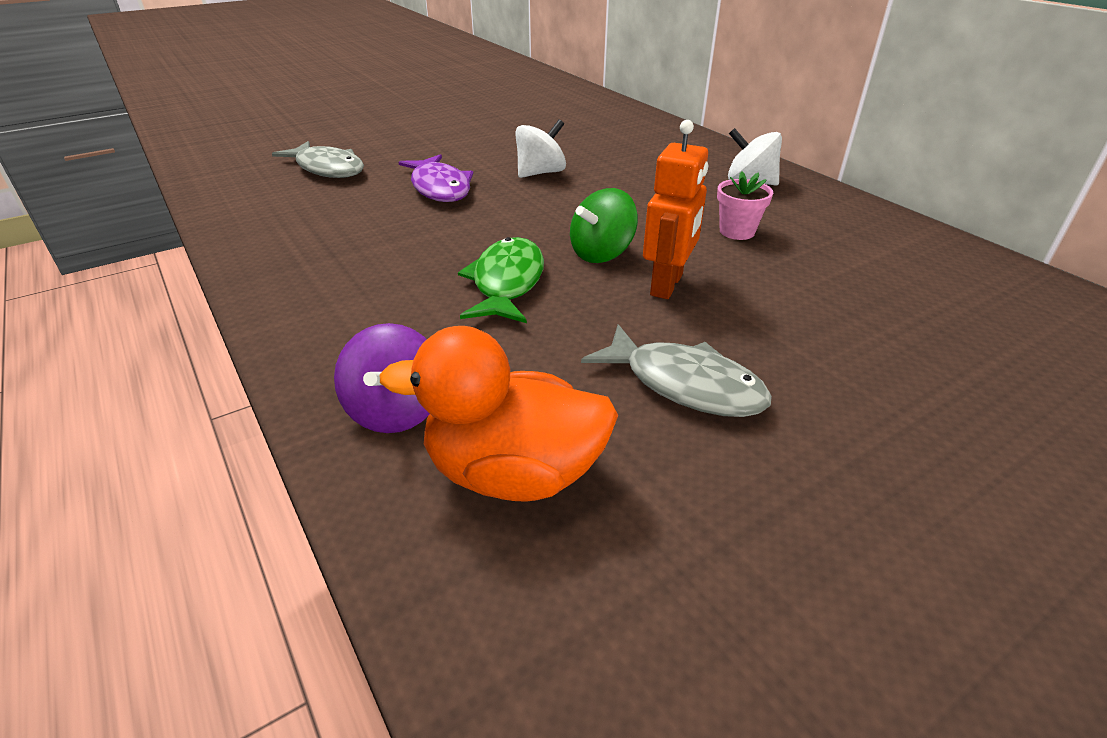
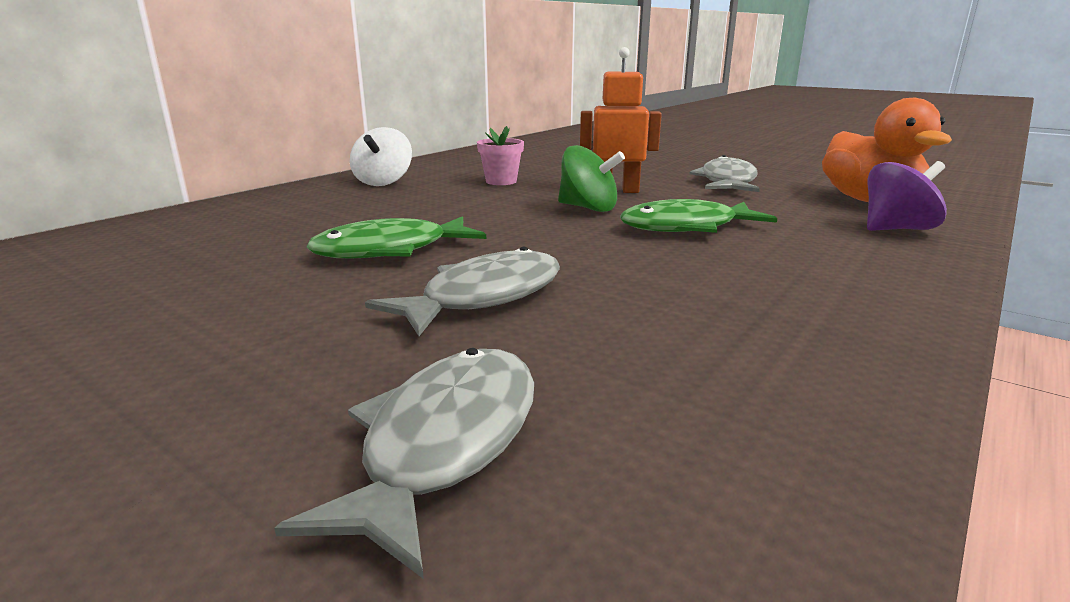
camera: 110 degrees left, 15 degrees down
purple fish [399,154,473,202] -> grey fish [365,246,560,336]
white spinning top [515,119,566,178] -> green fish [307,217,486,259]

